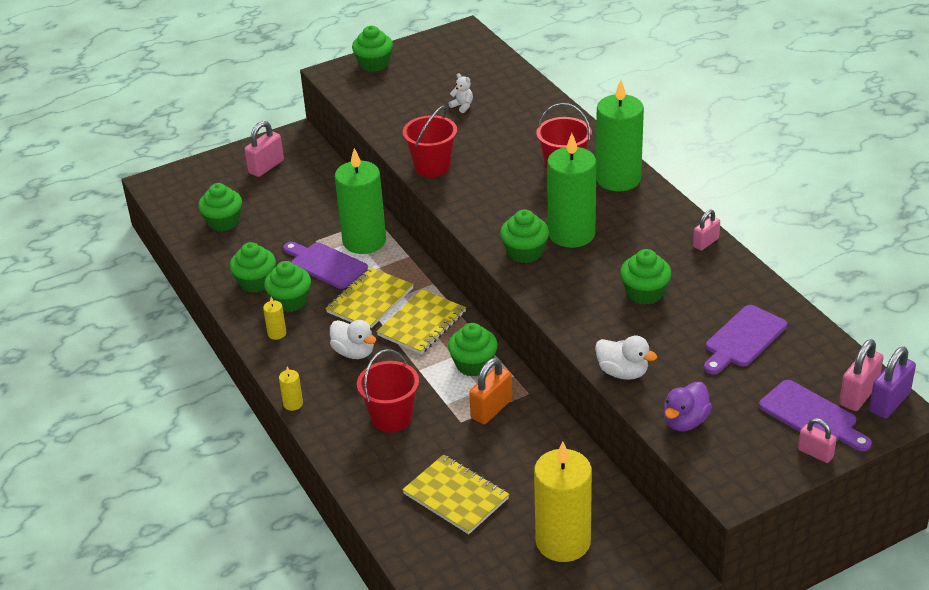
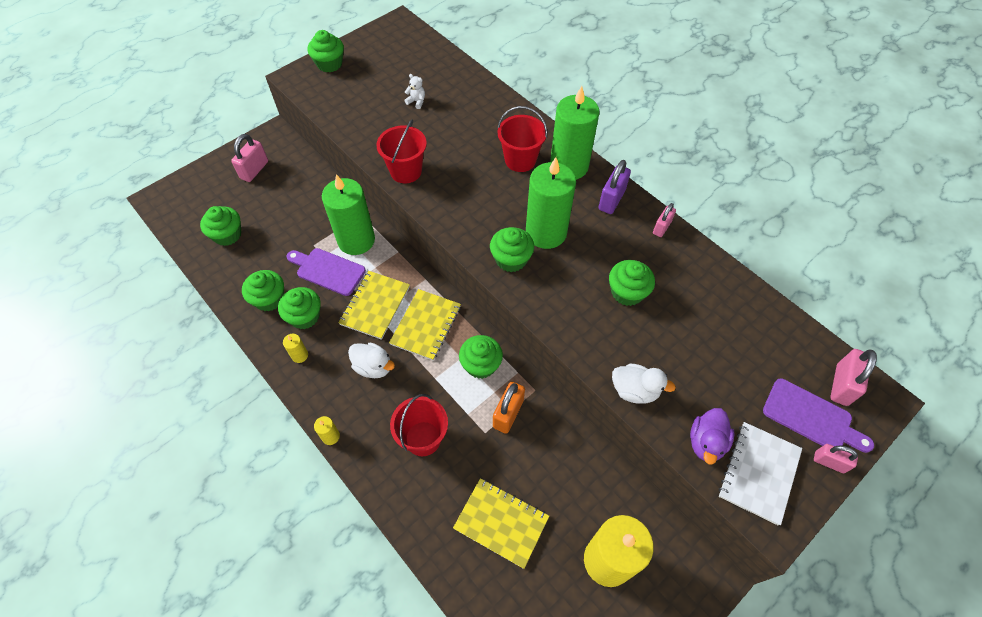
camera: 15 degrees left, 20 degrees up
purple cutting board [704,305,787,374] -> none
purple padlock [869,347,916,419] -> purple padlock moved to [598,160,631,214]
none -> white notebook [719,422,802,525]

